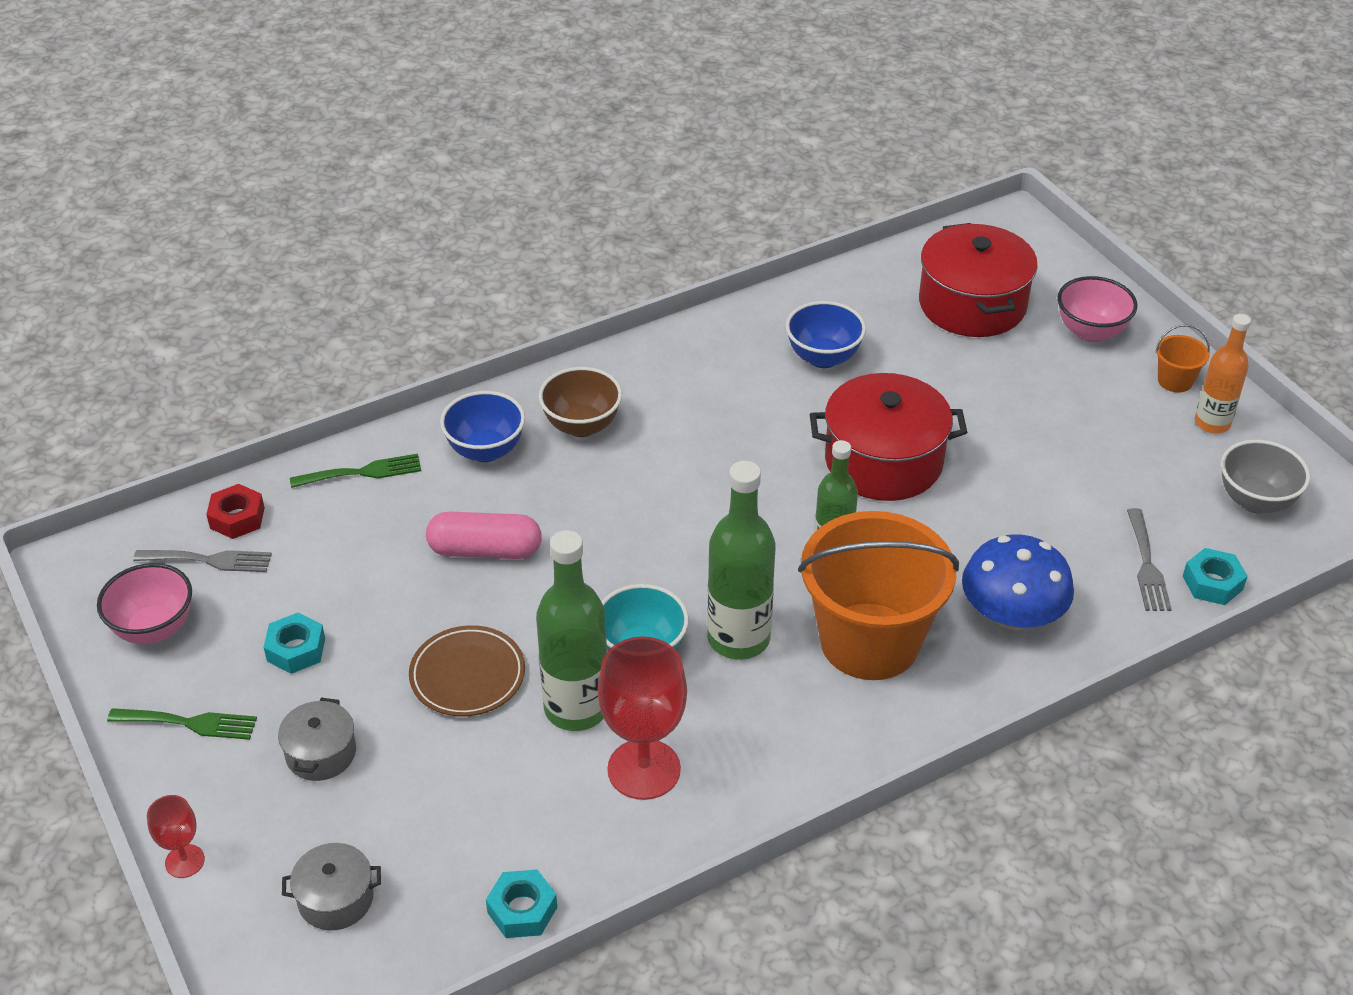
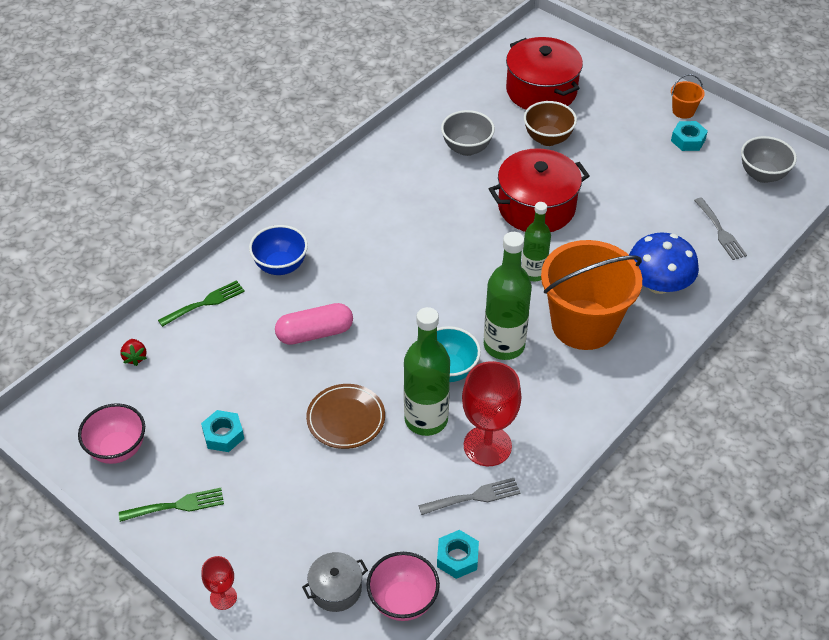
camera: 20 degrees left, 5 degrees up
grey fork [133,550,272,572] -> grey fork moved to [418,478,520,515]
red nut [206,484,265,539] -> red strawberry [120,339,147,366]
grey pot [278,698,356,781] -> none
brown bowl [539,367,622,437] -> brown bowl moved to [524,101,577,146]
blue bowl [786,301,866,368] -> grey bowl [441,110,495,156]
pink bowl [1057,276,1138,342] -> pink bowl moved to [366,552,440,621]
turquoise nut [1183,548,1248,605] -> turquoise nut moved to [671,121,708,151]
orange bottle [1195,314,1251,433] -> none

